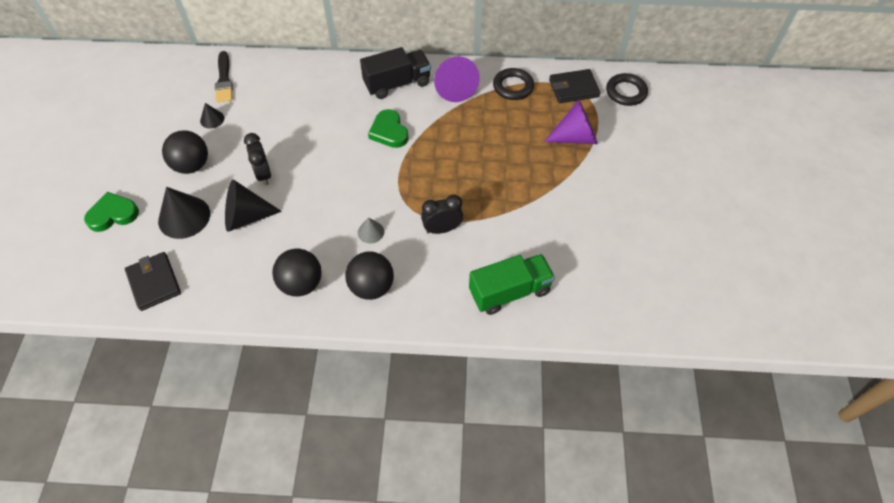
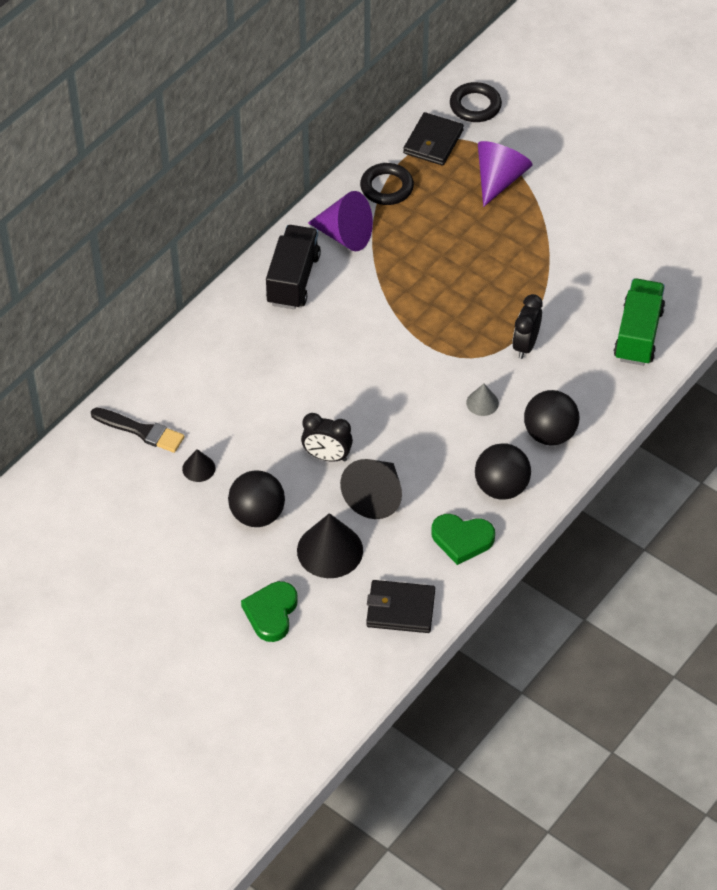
camera: 55 degrees left, 5 degrees down
green heart [368,109,409,148] -> green heart moved to [431,514,495,565]

